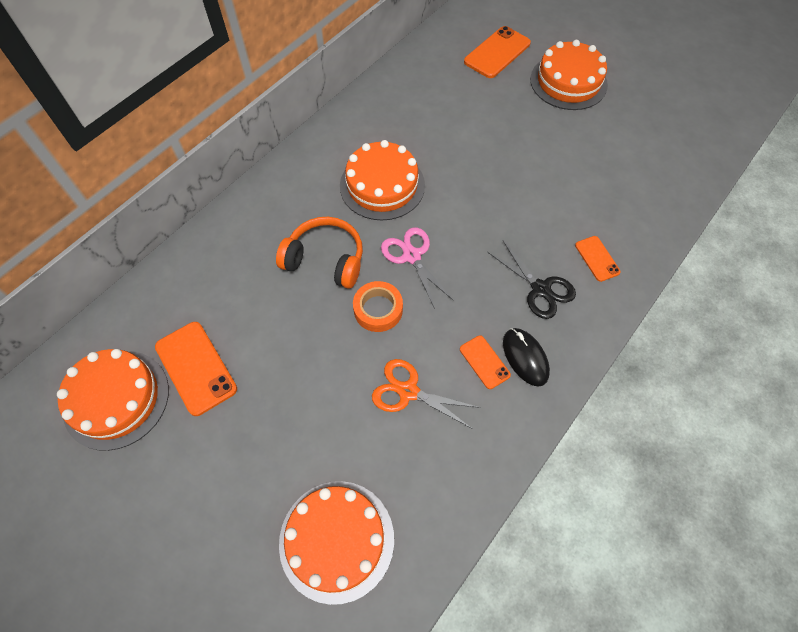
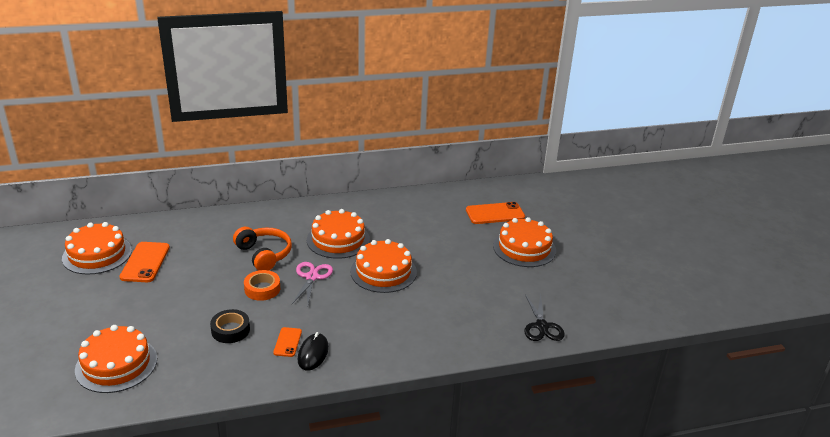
camera: 35 degrees right, 30 degrees down
orange scissors [372,359,480,428] -> black tape [210,309,250,343]
black scissors [487,241,576,319] -> black scissors moved to [524,294,565,341]
orange phone [575,236,621,282] -> none
none -> orange cake [350,239,417,293]

